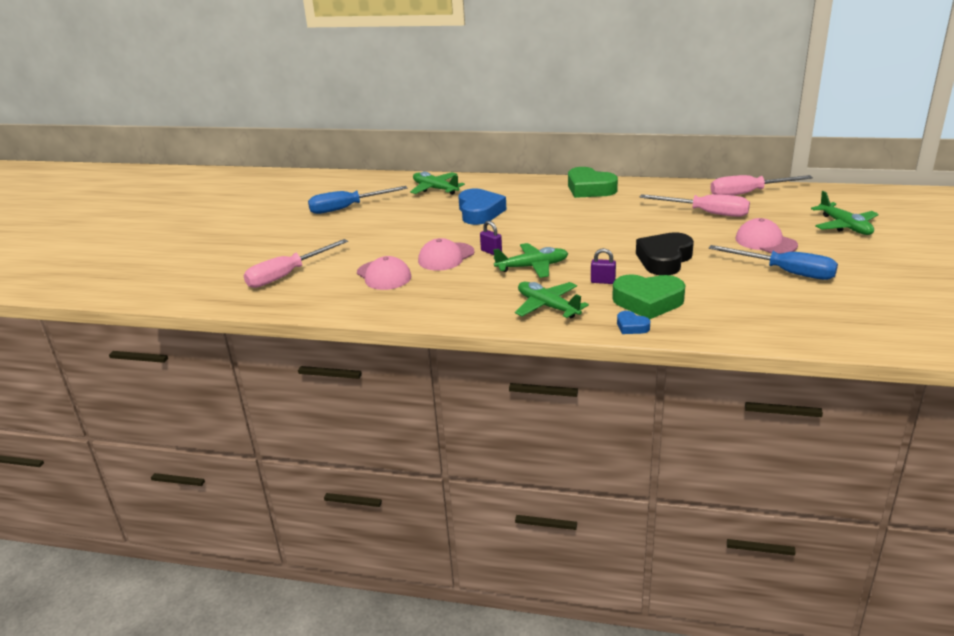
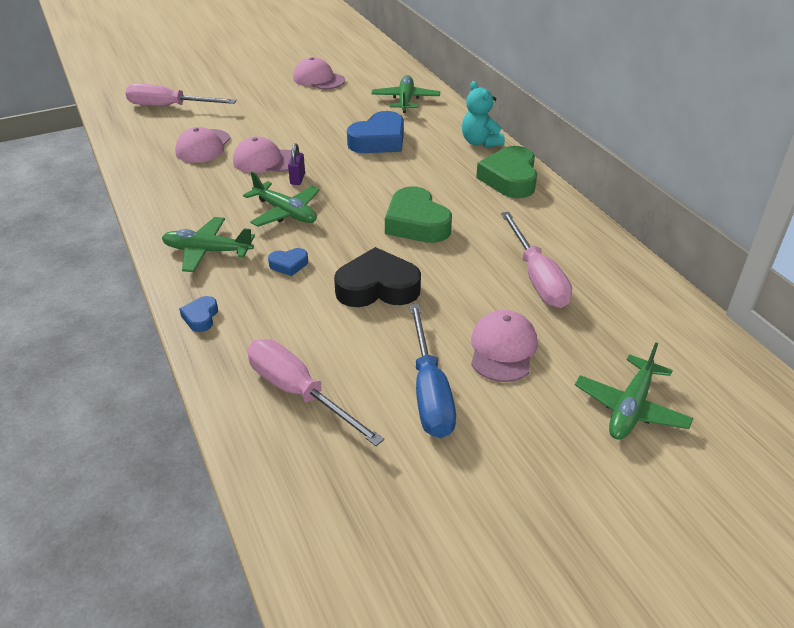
camera: 50 degrees right, 10 degrees up
blue screwdriver [308,186,407,214] -> pink cap [293,57,345,90]
green plane [515,282,589,318] -> green plane turned 90 degrees counterclockwise [162,217,255,272]
purple padlock [591,248,616,284] -> blue heart [268,248,308,276]
green heart [612,274,685,319] -> green heart moved to [385,186,452,243]
pink screwdriver [710,175,813,196] -> pink screwdriver moved to [247,339,384,446]
none -> turquoise teddy bear [462,81,505,148]

